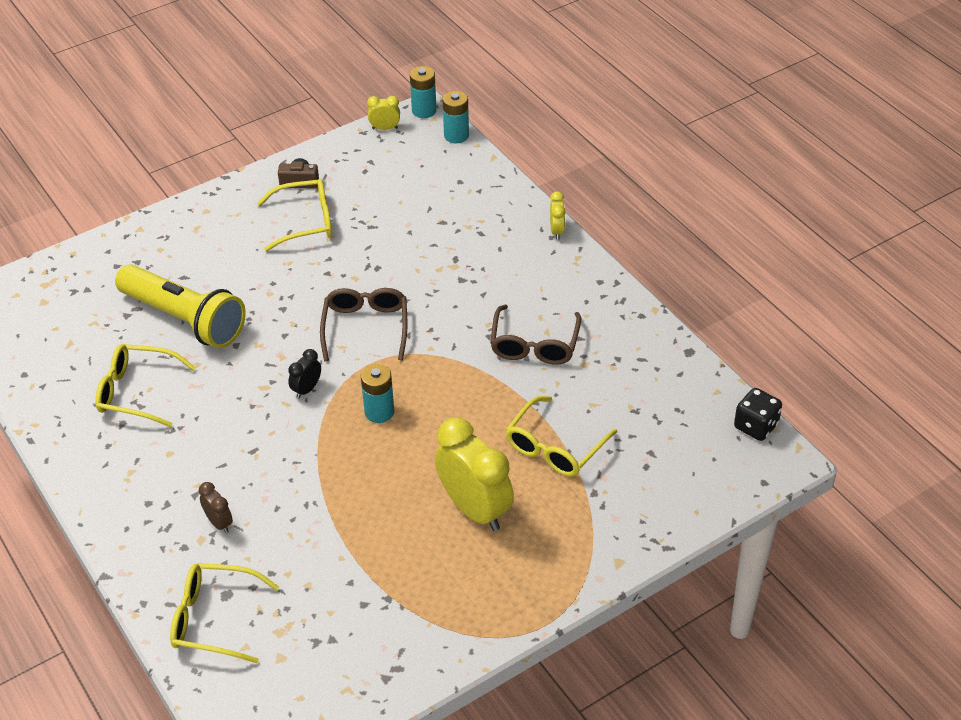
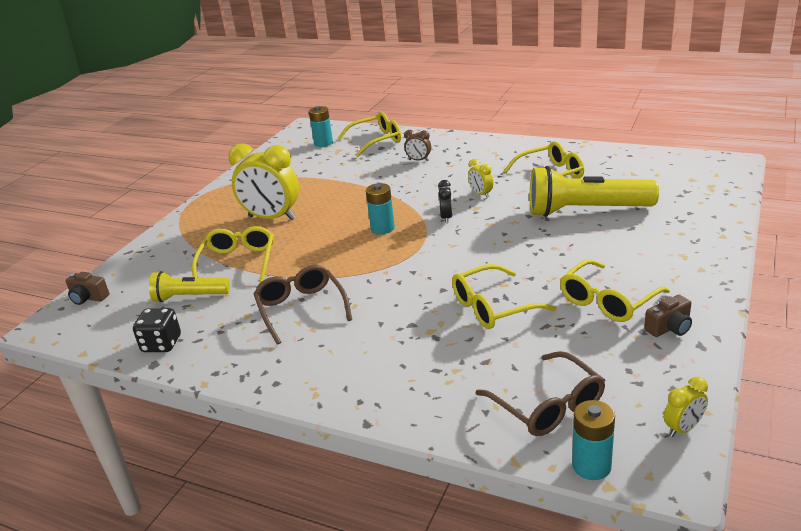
camera: 150 degrees right, 15 degrees down
brown glasses [320,288,407,361] -> brown glasses moved to [476,351,605,436]
turquoise battery [410,66,437,118] -> turquoise battery moved to [309,106,333,147]
yellow clock [550,191,566,240] -> yellow clock moved to [468,159,493,198]
black dice [734,388,782,441] -> black dice moved to [133,308,181,352]
none -> brown camera [65,272,109,305]
none -> yellow flashlight [149,271,230,302]
none -> yellow glasses [452,264,557,329]

